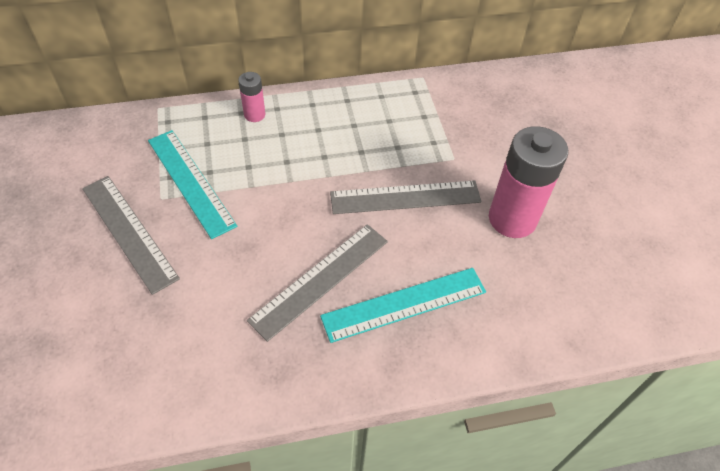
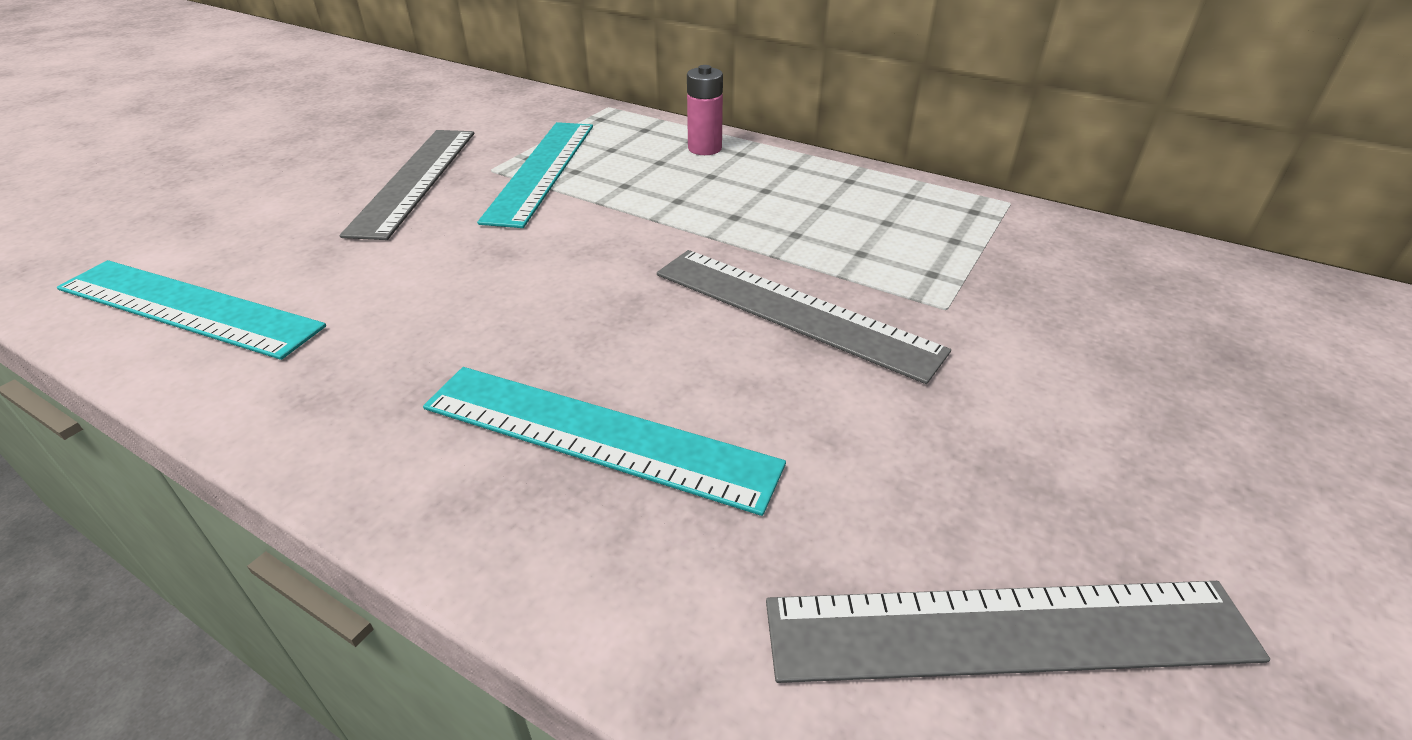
camera: 45 degrees right, 15 degrees down
grey ruler [247,224,388,342] -> grey ruler moved to [766,581,1270,683]
pink battery [489,126,568,238] -> none
none -> turquoise ruler [57,260,326,360]

